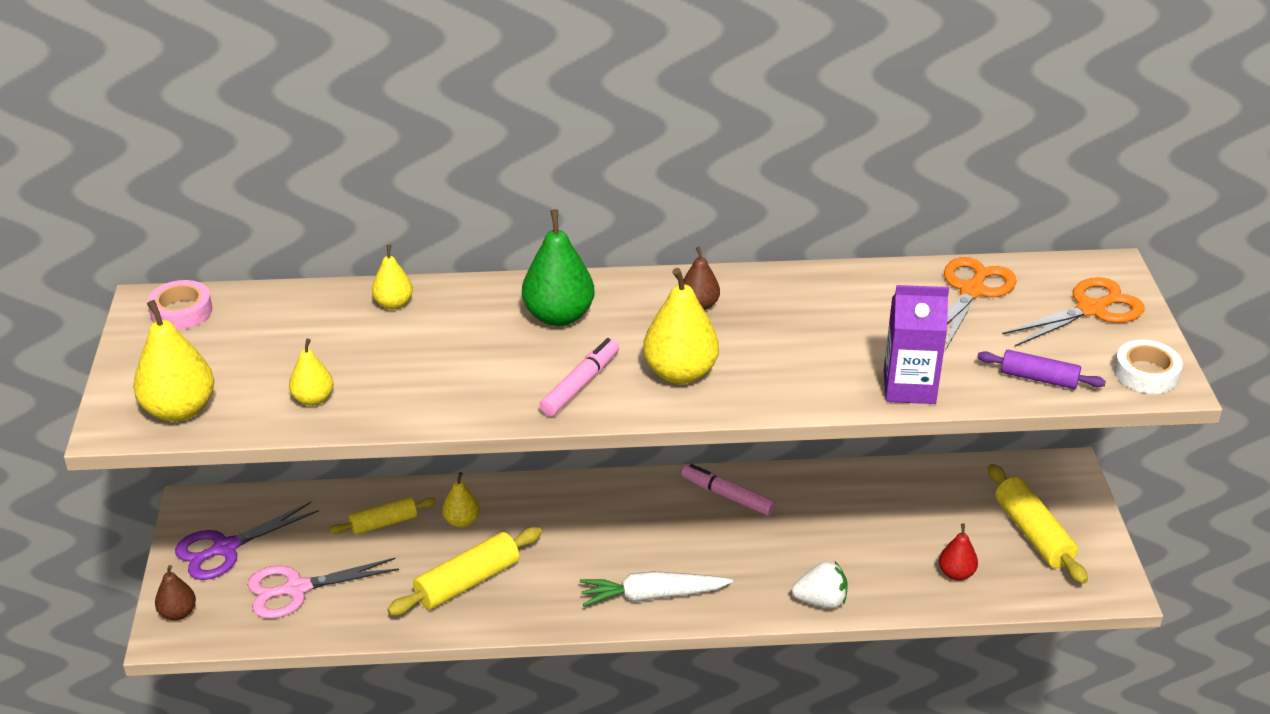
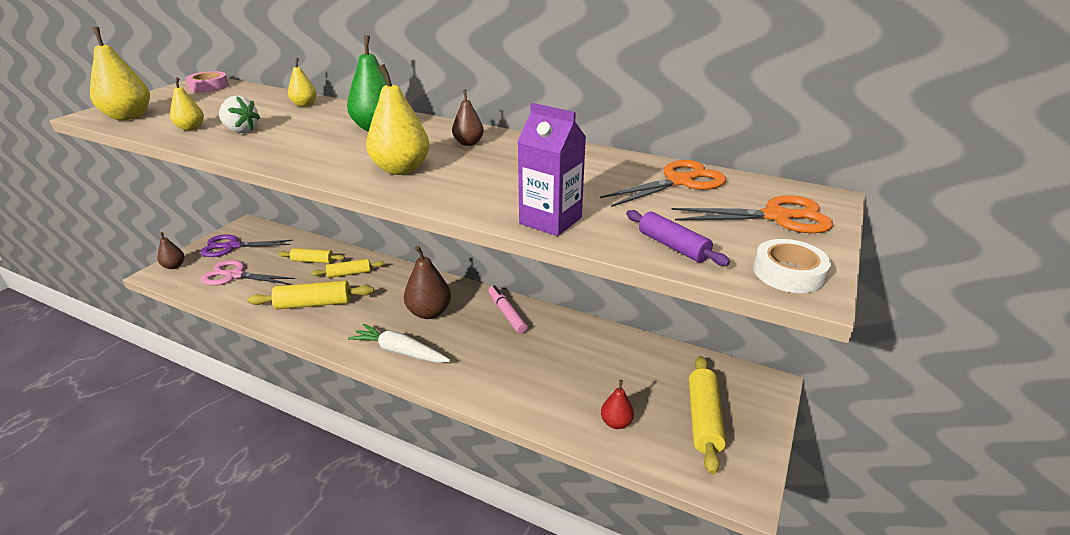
camera: 30 degrees right, 5 degrees down
yellow pear [442,472,480,527] -> yellow rolling pin [311,259,385,278]
pink marker [539,338,619,417] -> none
white strawberry [792,561,848,609] -> white strawberry moved to [219,95,260,133]
none -> brown pear [404,246,451,319]

